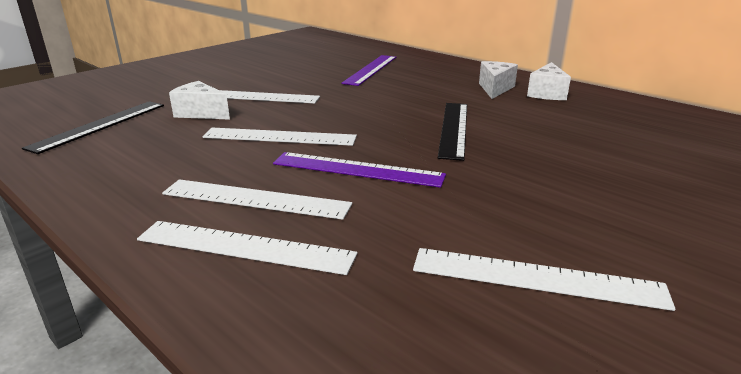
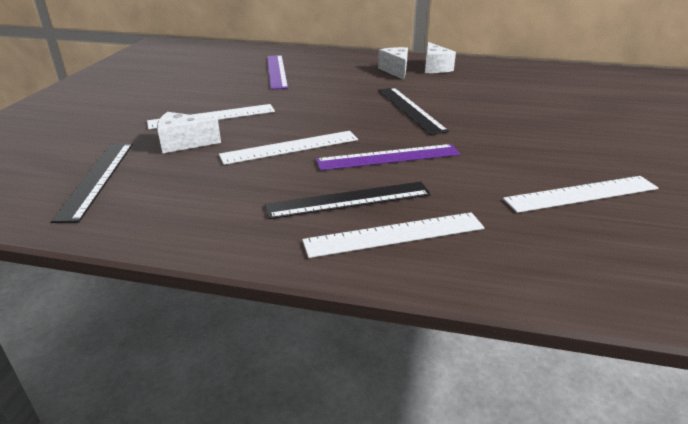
camera: 30 degrees left, 5 degrees up
white ruler [162,179,352,220] -> black ruler [265,181,431,219]

